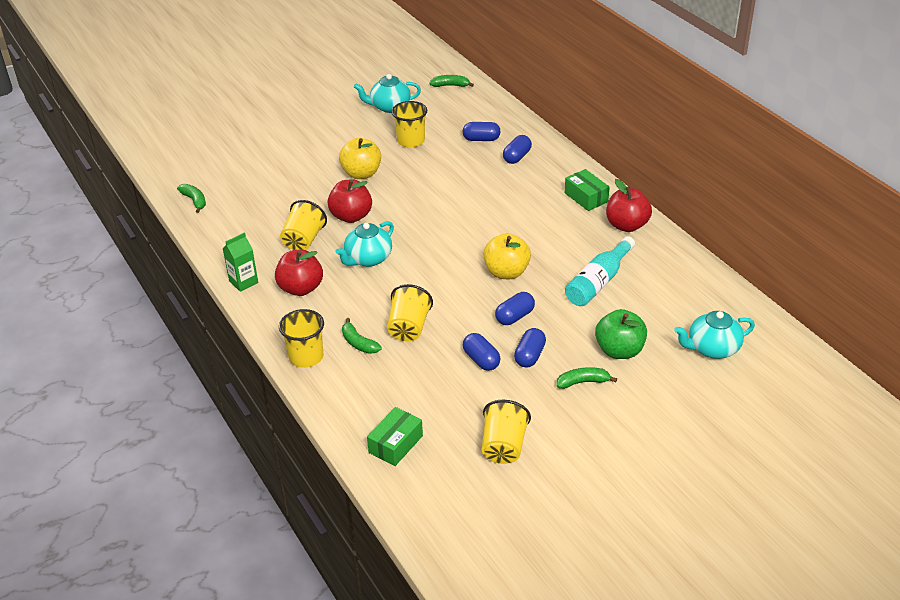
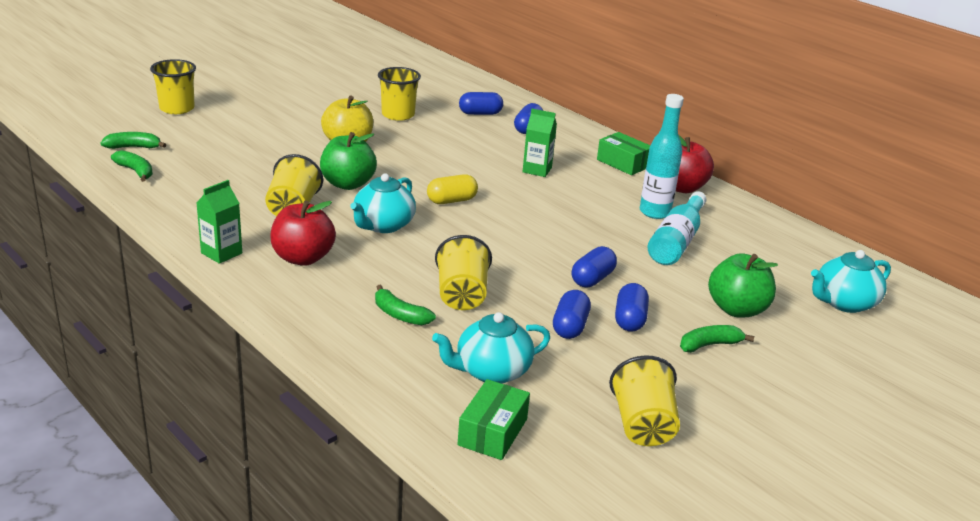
camera: 15 degrees left, 10 degrees down
yellow cup [279,309,324,368] -> yellow cup moved to [150,59,196,114]
red apple [327,179,372,223] -> green apple [320,132,377,190]
turquoise teapot [354,74,421,113] -> turquoise teapot moved to [432,312,550,384]
green banana [429,75,474,87] -> green banana moved to [100,132,166,149]
blue capsule [463,333,500,371] -> blue capsule turned 60 degrees clockwise [553,290,591,339]
yellow apple [483,233,531,279] -> none
none -> yellow capsule [427,174,478,204]
none -> green carton [523,109,557,177]
none -> turquoise bottle [640,94,684,219]

